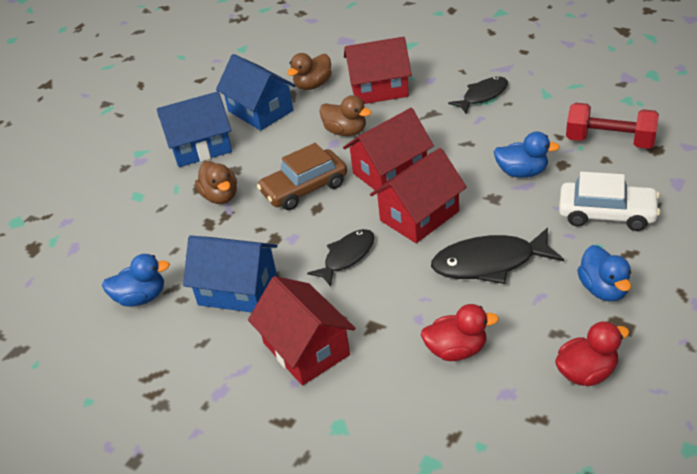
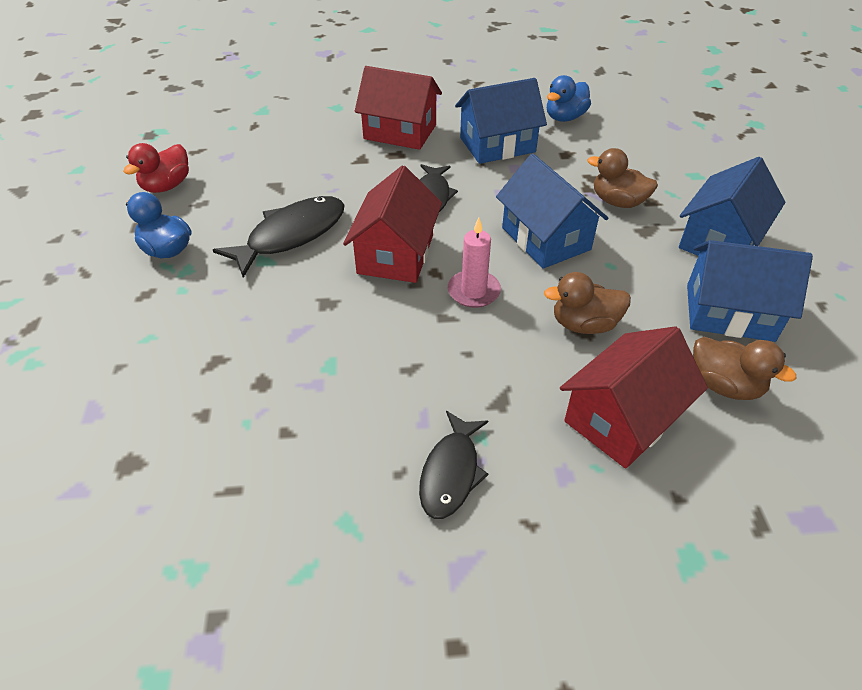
camera: 140 degrees right, 5 degrees up
brown car [257,143,347,210] -> blue house [496,154,608,269]
brown duck [287,53,332,90] -> brown duck turned 120 degrees clockwise [693,337,796,400]
red house [343,108,434,193] -> pink candle [448,218,501,308]
red duck [421,304,499,361] -> none
blue duck [494,131,560,178] -> none
white car [559,172,660,231] -> none
red dumbbell [566,103,659,149] -> none

